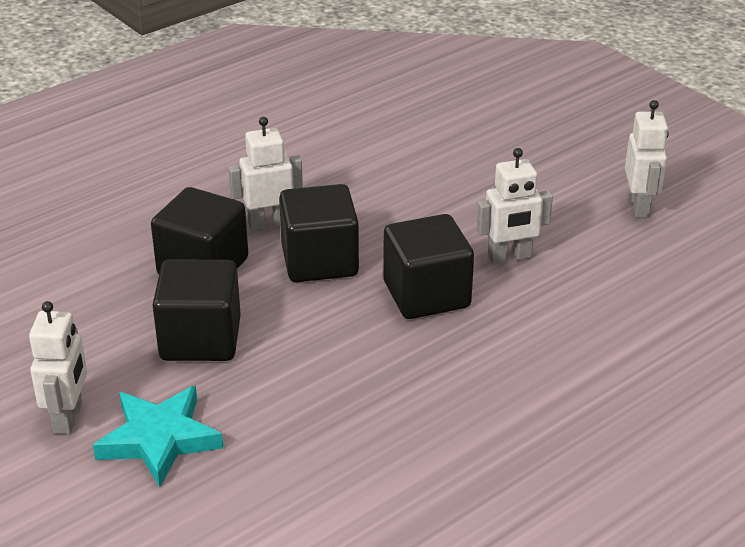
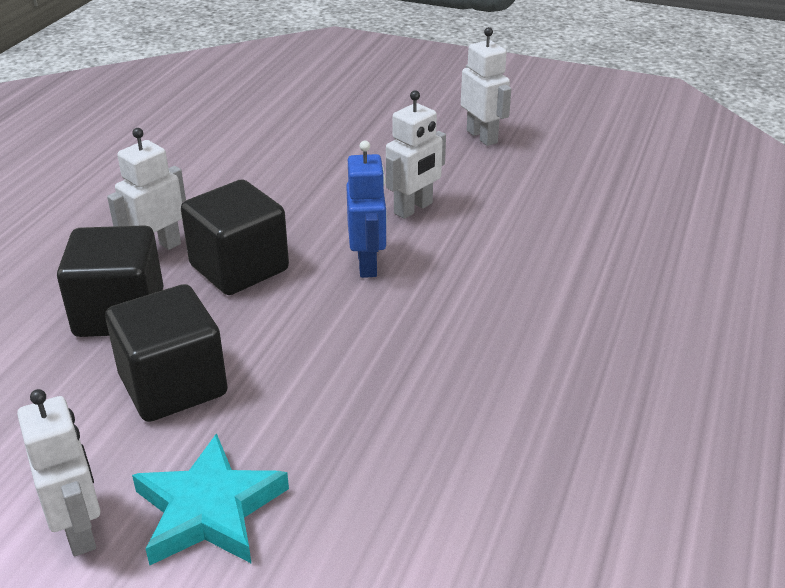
camera: 30 degrees left, 0 degrees up
black cube [383,214,474,319] -> blue robot [346,141,387,278]

